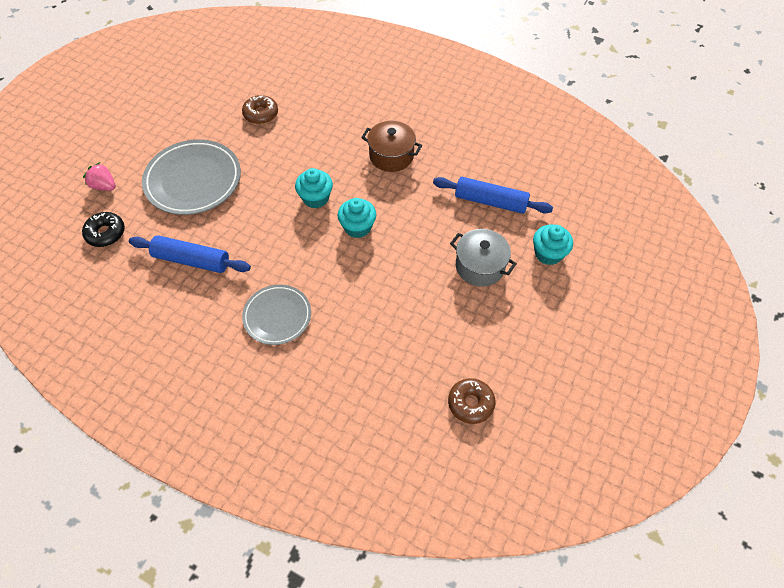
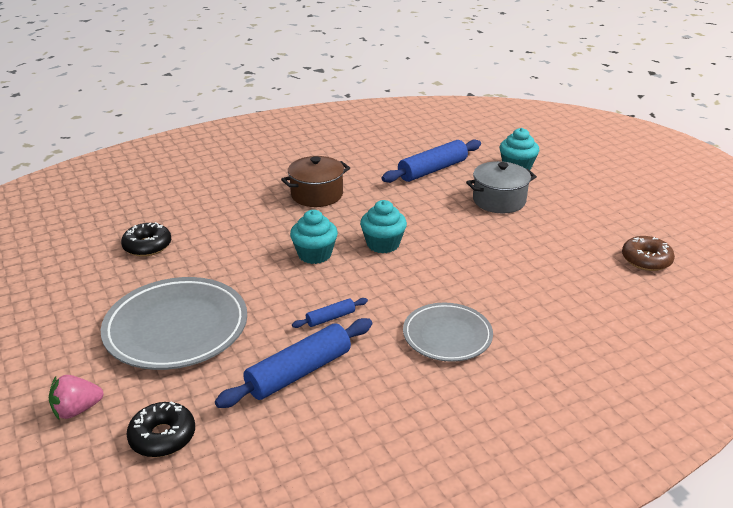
camera: 55 degrees left, 25 degrees down
brown donut [242,95,278,124] -> black donut [121,222,171,257]
none -> blue rolling pin [292,298,368,328]

